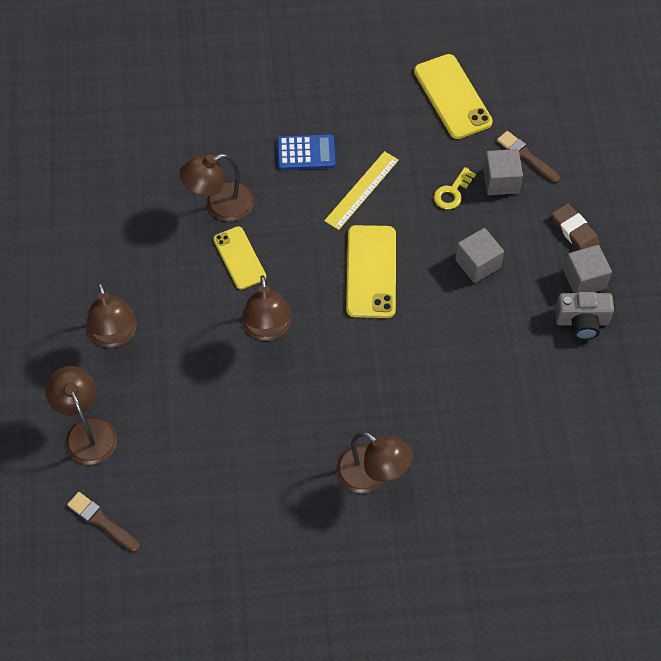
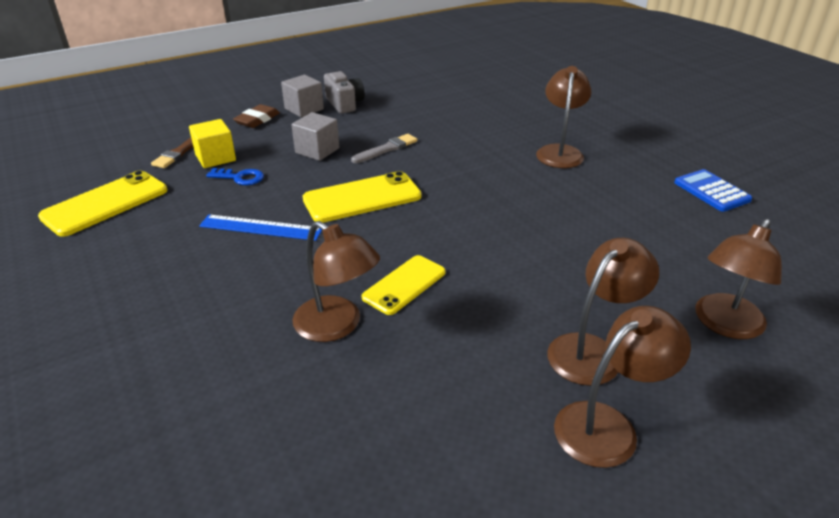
camera: 115 degrees left, 25 degrees down
brown brush [67,492,140,552] -> none
brown lamp [242,275,291,341] -> brown lamp moved to [554,306,691,468]
blue calculator [277,134,336,170] -> blue calculator moved to [674,169,752,212]
yellow ruler [324,151,399,230] -> blue ruler [199,214,322,241]
yellow key [434,167,476,209] -> blue key [206,168,264,185]
grey cube [483,149,523,195] -> yellow cube [189,119,236,168]
none -> grey brush [351,134,417,163]

